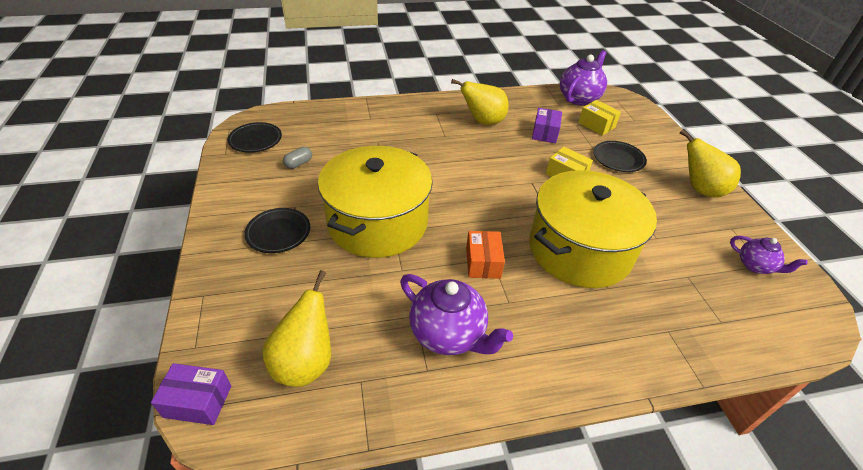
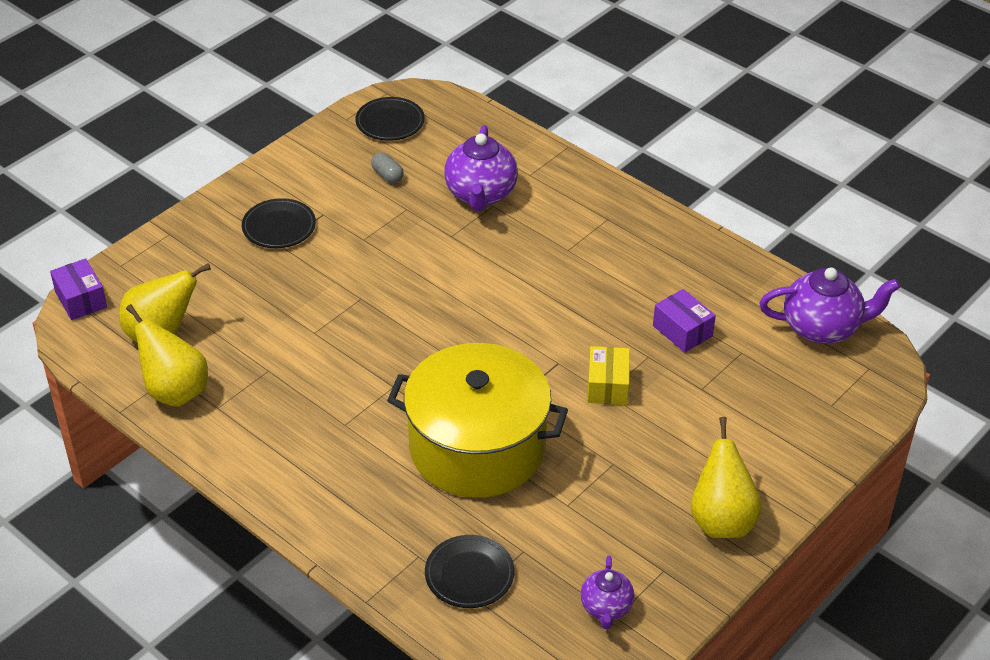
camera: 55 degrees right, 0 degrees up
grey capsule [283,147,312,169] -> grey capsule turned 45 degrees clockwise [371,153,404,183]
yellow pot [318,146,433,258] -> none
purple teapot [400,274,513,355] -> purple teapot moved to [444,125,518,211]
yellow pear [451,79,509,125] -> yellow pear moved to [126,304,208,407]
orange box [466,231,505,279] -> none
purple box [532,108,562,143] -> purple box turned 75 degrees clockwise [653,289,716,353]
yellow box [578,100,621,136] -> none
black plate [593,141,647,172] -> black plate moved to [425,535,514,608]

